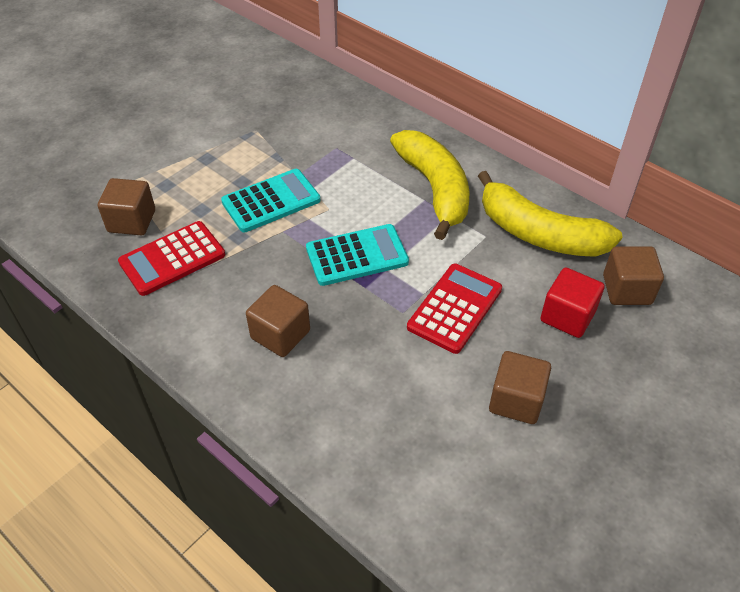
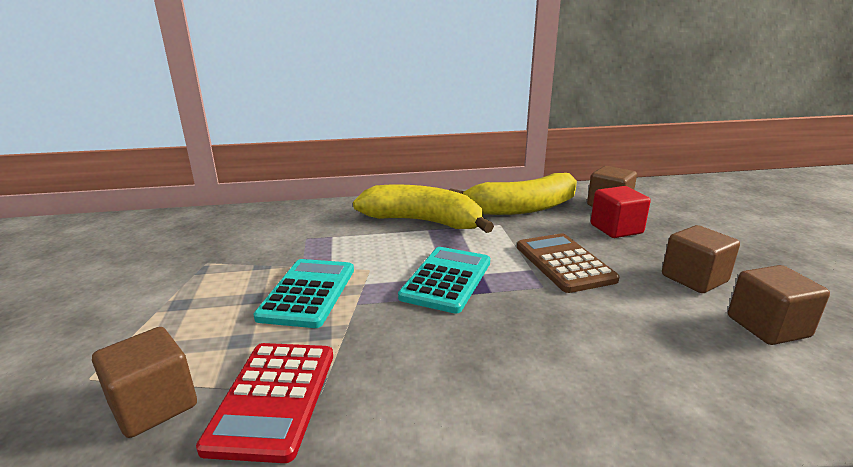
camera: 50 degrees left, 25 degrees down
brown cube [246,285,310,357] -> brown cube moved to [728,265,830,345]
red calculator [407,264,502,354] -> brown calculator [517,233,620,293]

